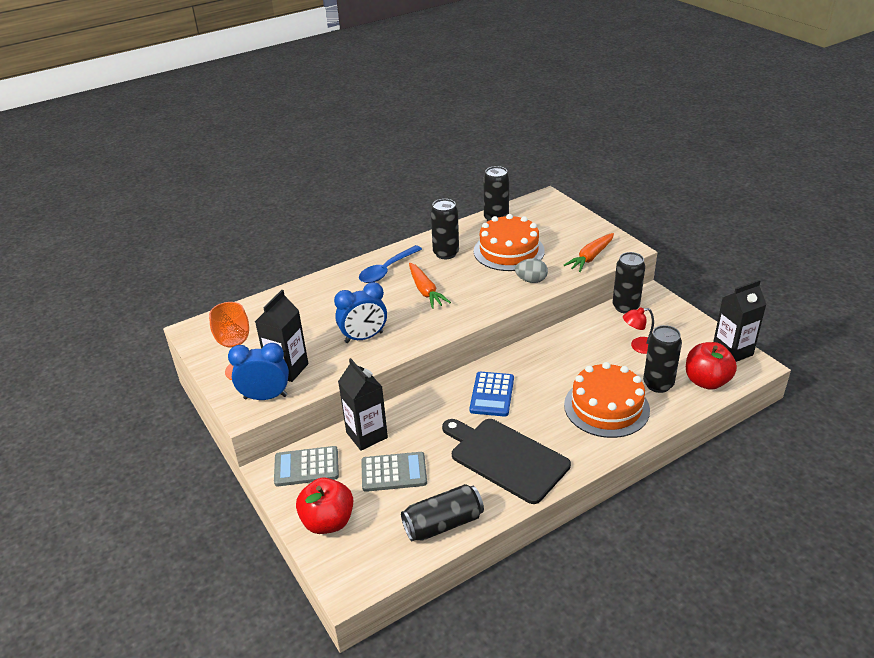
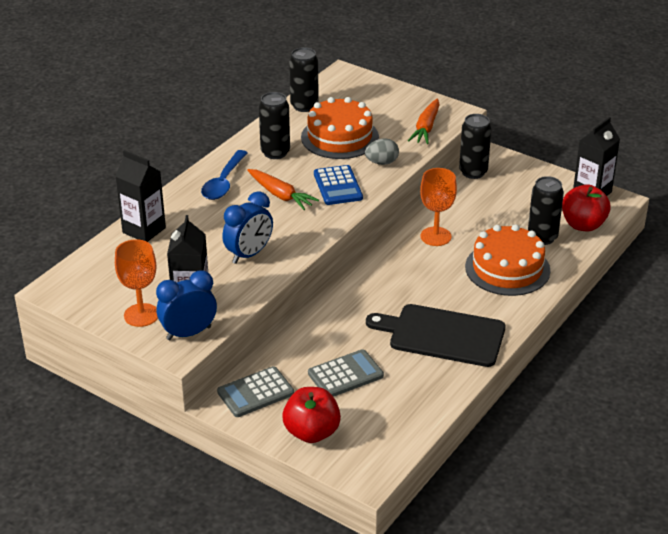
camera: 25 degrees left, 0 degrees up
black carton [338,358,388,451] -> black carton moved to [115,150,166,242]
black can [401,484,484,541] -> none
blue calculator [469,372,514,417] -> blue calculator moved to [314,165,363,205]
red lamp [623,307,654,354] -> none
none -> orange goblet [420,168,457,246]

